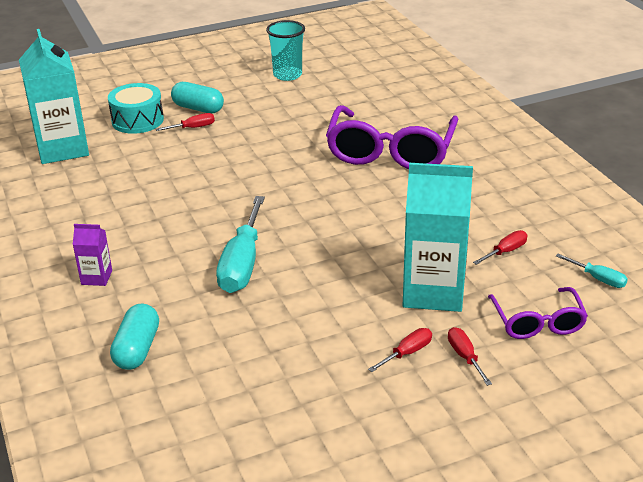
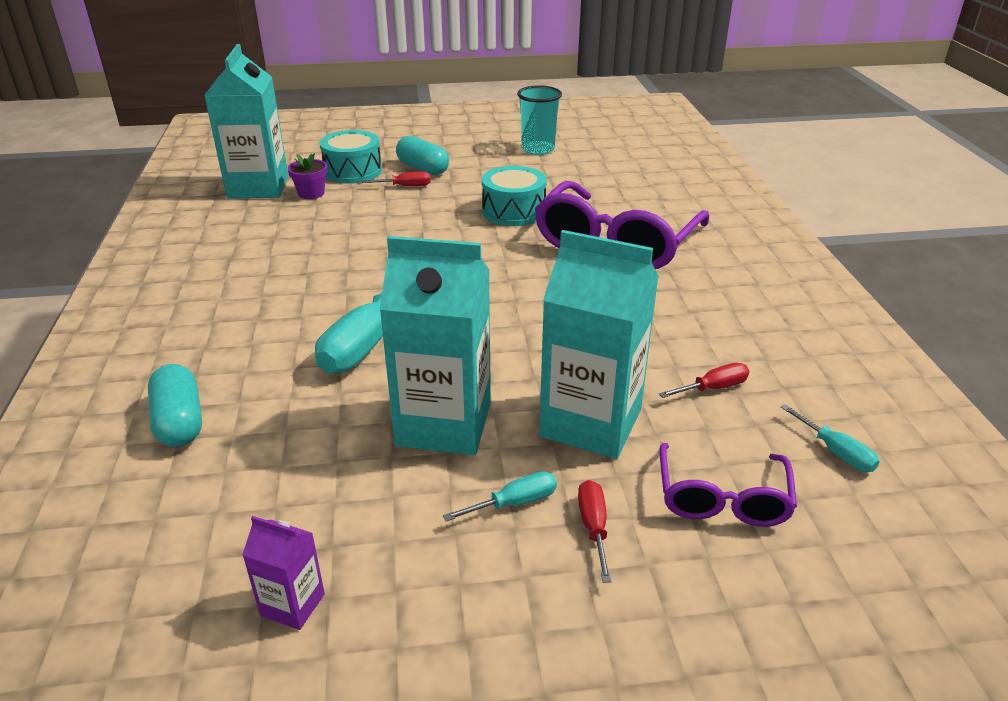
camera: 15 degrees right, 0 degrees up
purple carton [73,224,112,286] -> purple carton moved to [242,516,325,630]
turquoise capsule [110,304,159,370] -> turquoise capsule turned 45 degrees counterclockwise [148,364,202,447]
red screwdriver [368,328,432,372] -> turquoise screwdriver [443,471,557,521]
none -> purple flower pot [287,153,327,199]
none -> turquoise carton [379,236,491,455]
none -> turquoise drum [482,166,547,226]

